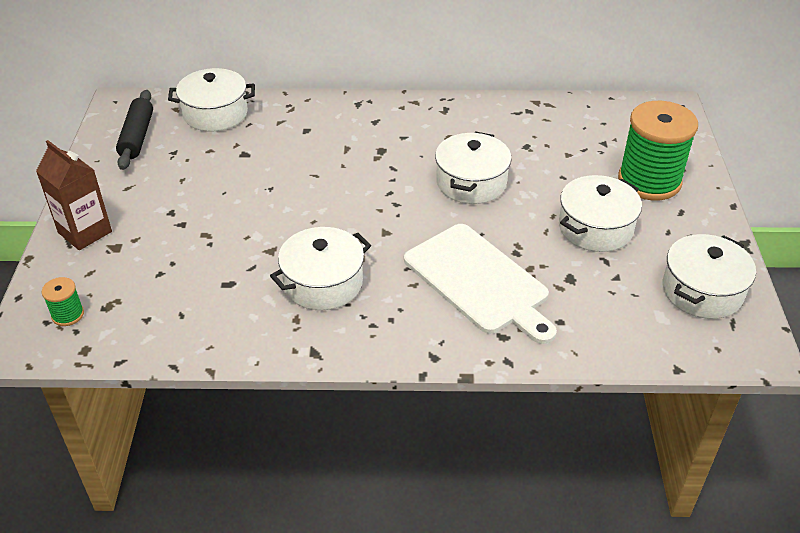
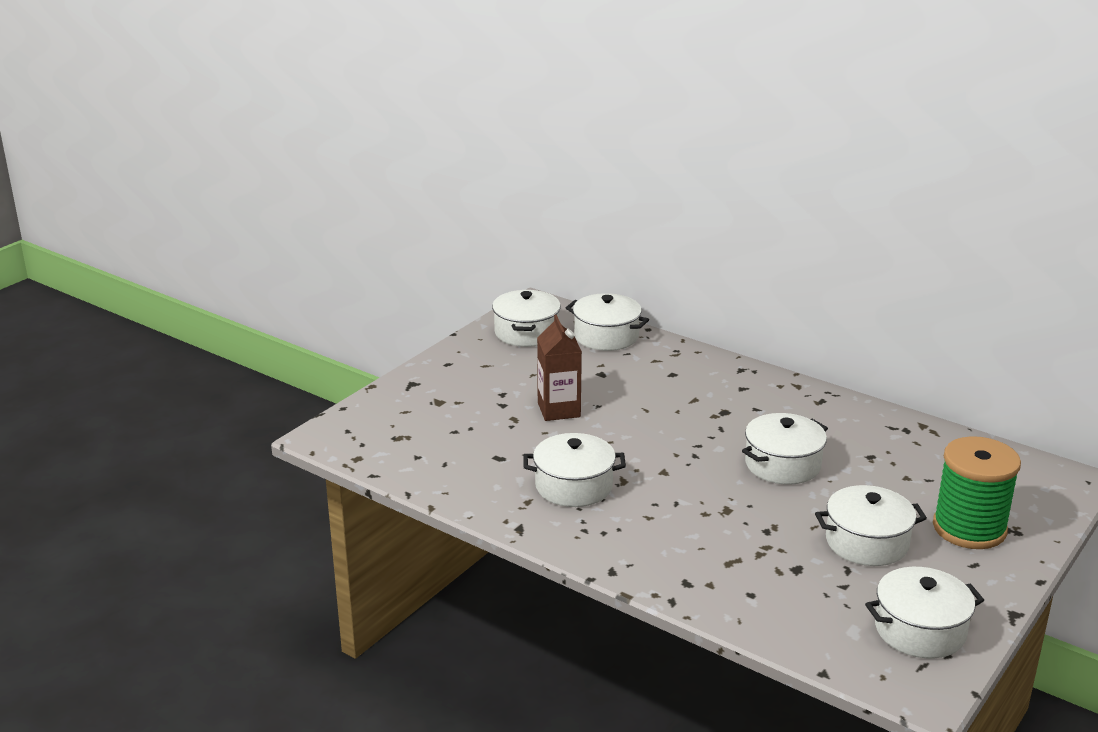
camera: 35 degrees right, 15 degrees down
brown carton [36,140,112,250] -> brown carton moved to [537,315,582,421]
green spool [42,277,84,326] -> none
black rolling pin [116,90,153,170] -> white pot [492,290,561,347]
white cutting board [404,224,557,344] -> none

